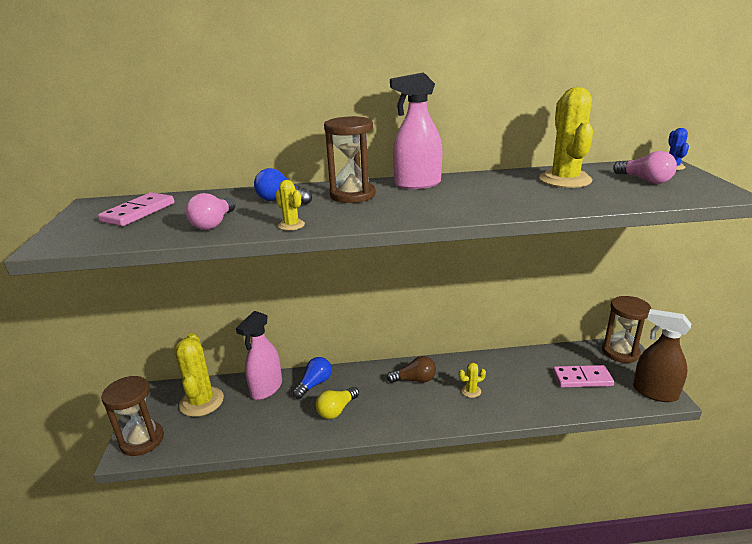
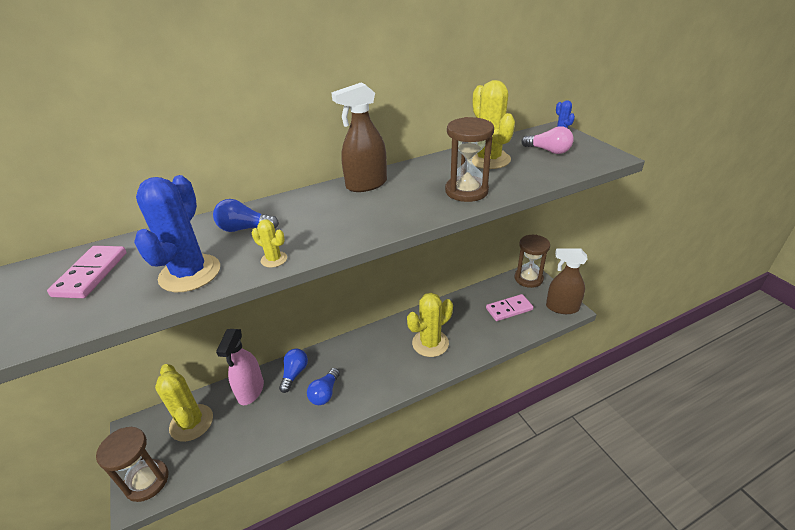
camera: 20 degrees left, 10 degrees up
pink light bulb [186,193,236,230] -> blue cactus [134,175,220,292]
yellow light bulb [316,387,359,419] -> blue light bulb [307,368,340,405]
brown hourglass [324,116,376,203] -> brown hourglass moved to [445,117,494,202]
brown light bulb [386,356,436,383] -> none
pink spray bottle [390,73,443,189] -> brown spray bottle [331,82,387,192]
yellow cactus [459,363,486,398] -> yellow cactus [407,293,453,357], size x2.20

